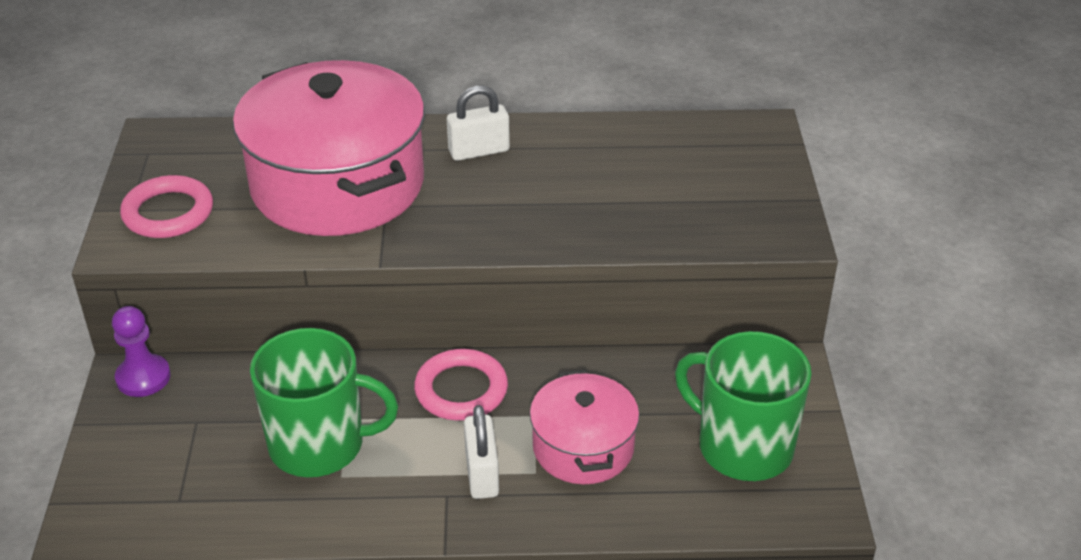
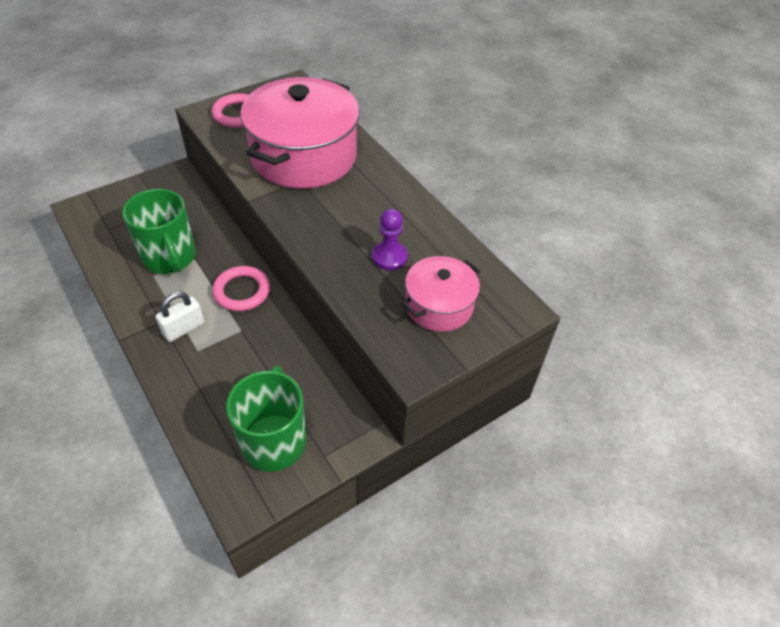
camera: 55 degrees right, 10 degrees up
purple pawn [112,306,171,397] -> purple pawn moved to [372,209,408,270]
white padlock [447,86,510,161] -> none
pink pot [530,369,639,484] -> pink pot moved to [402,256,480,332]

